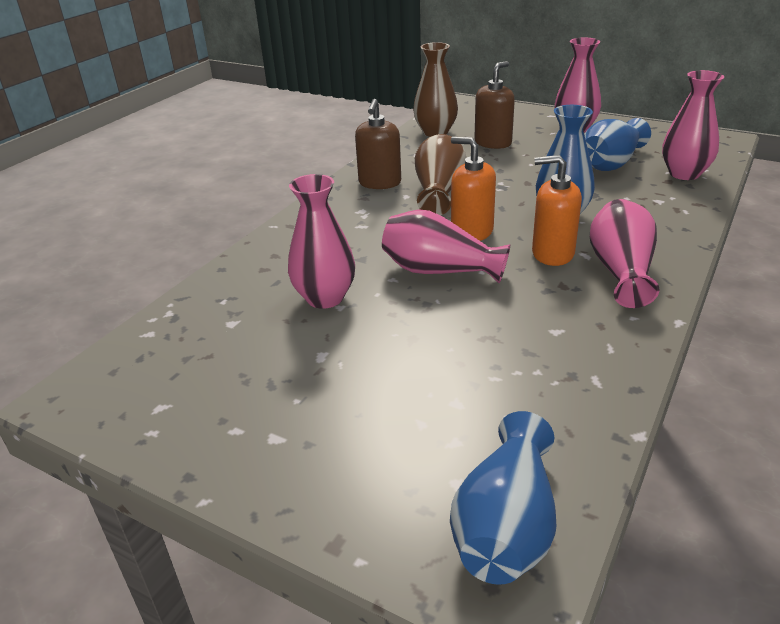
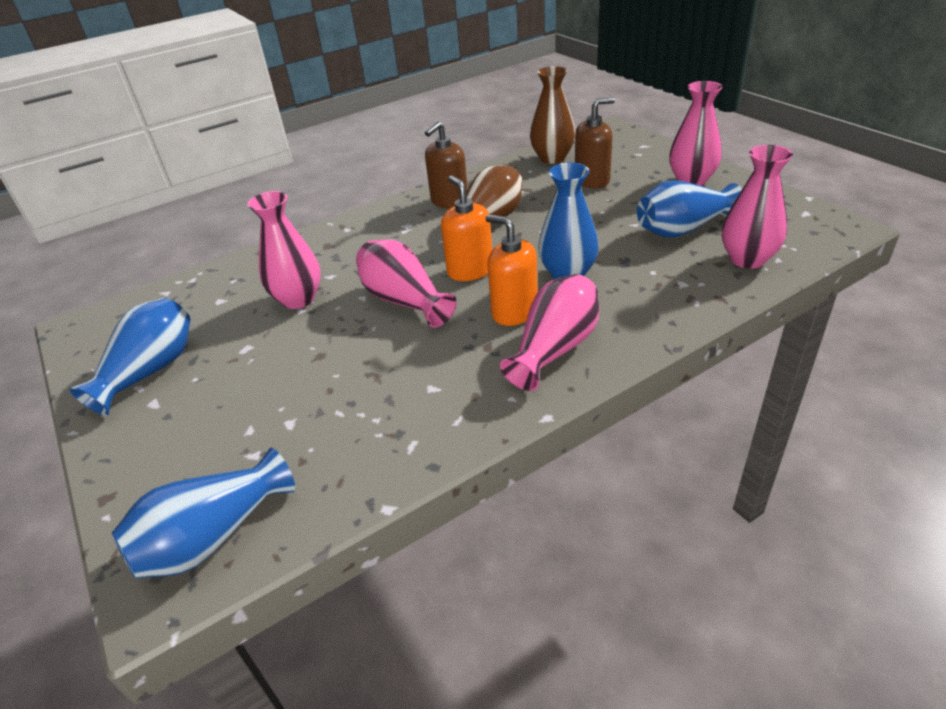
camera: 30 degrees right, 5 degrees up
none -> blue vase [70,298,190,416]

